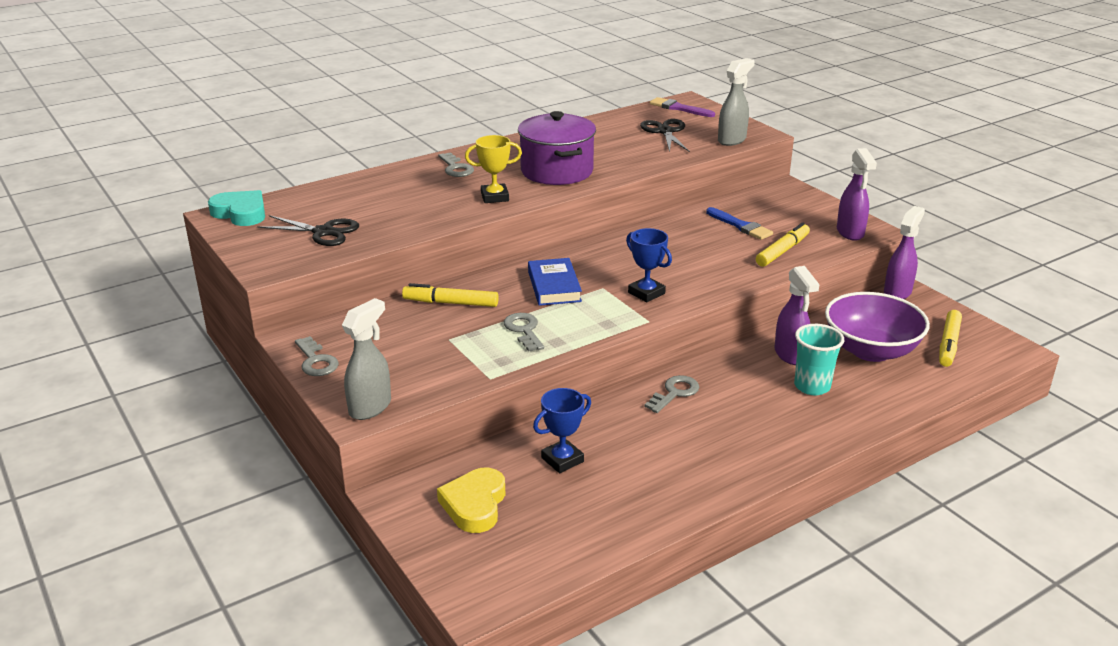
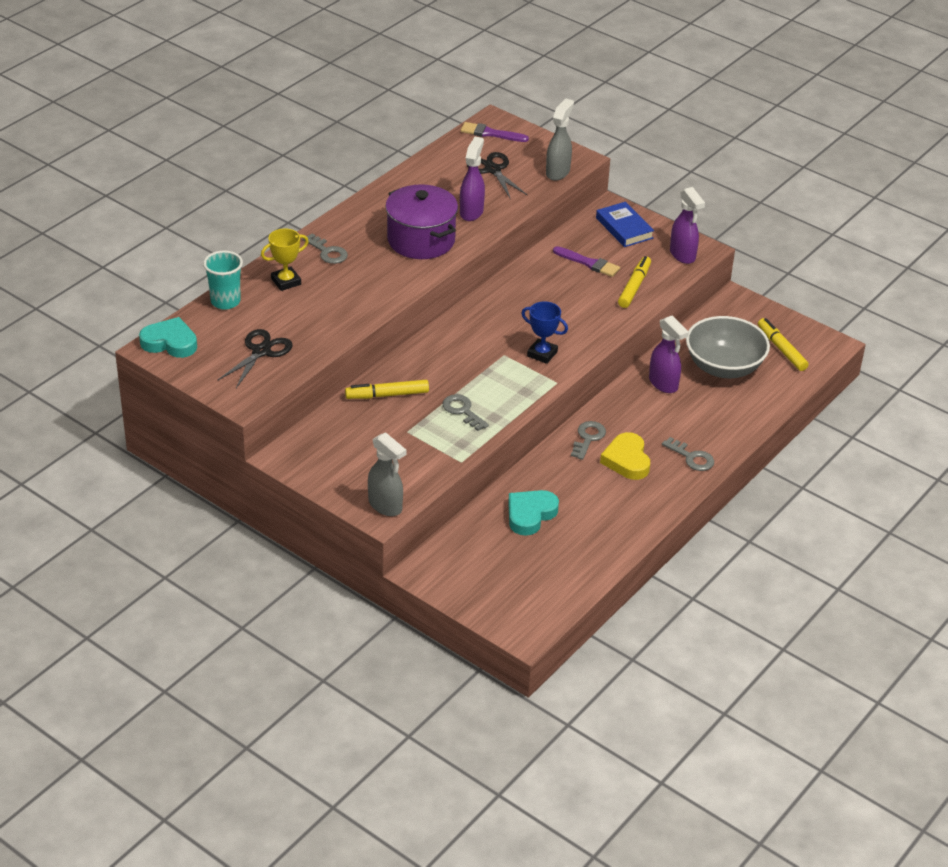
camera: 20 degrees left, 10 degrees up
black scissors [257,215,359,246] -> black scissors turned 60 degrees counterclockwise [218,329,293,388]
grey key [295,336,339,376] -> grey key moved to [662,437,714,471]
grey spray bottle [342,298,391,420] -> grey spray bottle turned 120 degrees clockwise [368,432,406,516]
yellow heart [437,468,505,533] -> yellow heart moved to [600,432,650,480]
yellow trophy [465,135,522,203] -> yellow trophy moved to [261,228,309,291]
blue book [528,258,582,306] -> blue book moved to [596,202,654,247]
blue trophy [533,388,591,473] -> turquoise heart [508,490,559,536]
blue brush [706,207,773,240] -> purple brush [553,246,620,277]
turquoise cup [794,324,844,395] -> turquoise cup moved to [203,251,243,310]
purple bowl [825,292,930,362] -> grey bowl [686,316,770,378]
purple spray bottle [884,206,925,299] -> purple spray bottle moved to [460,137,485,221]
yellow marker [939,310,962,367] -> yellow marker turned 150 degrees clockwise [758,318,809,371]

